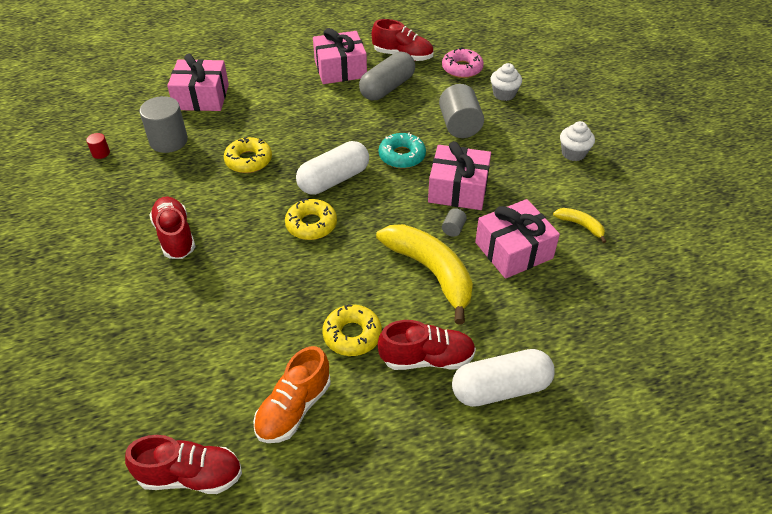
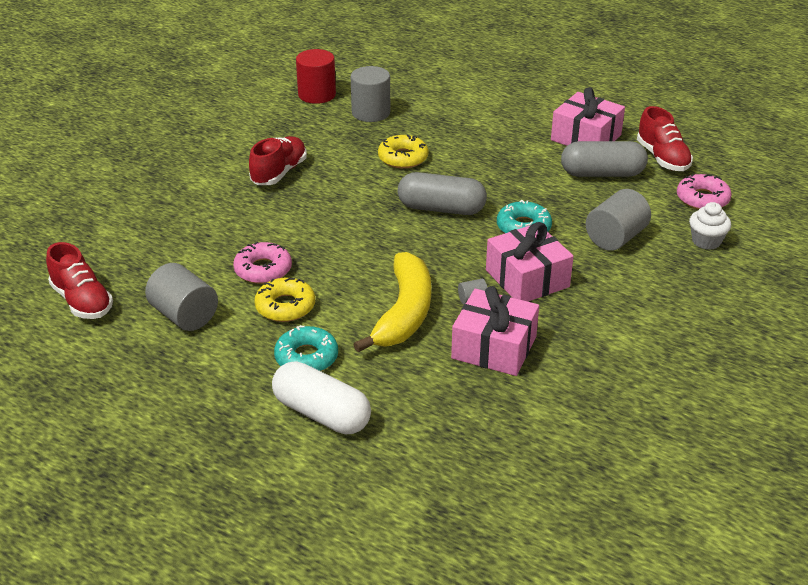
camera: 50 degrees right, 10 degrees down
red cylinder [86,133,110,159] -> red cylinder [296,49,336,104], size x2.19
pink gift [167,54,229,111] -> none
orange shoe [253,346,331,443] -> grey cylinder [145,263,218,331]
yellow donut [285,198,337,240] -> none
white capsule [296,141,369,195] -> grey capsule [398,172,487,215]
red shoe [378,320,476,370] -> turquoise donut [274,325,338,371]
yellow banana [553,208,607,243] -> none
white cupcake [560,121,595,161] -> none
none -> pink donut [233,242,292,284]

